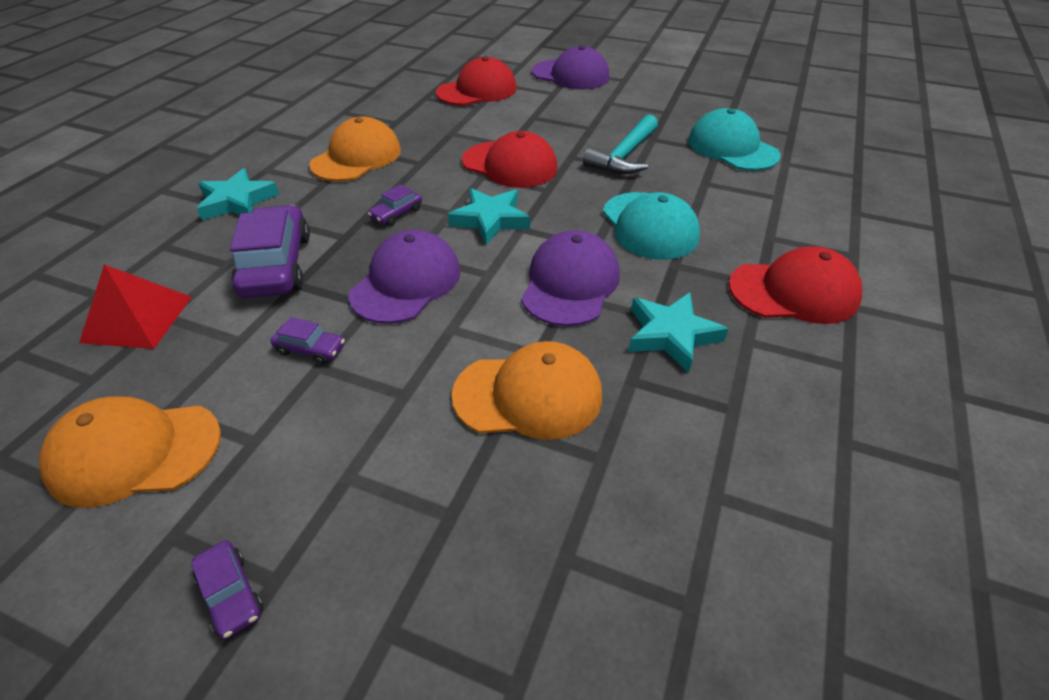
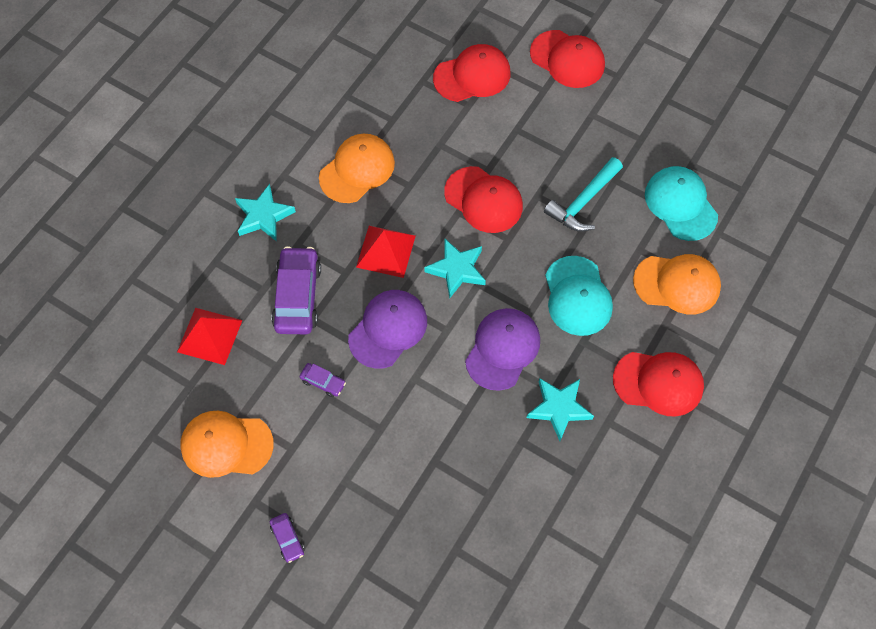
camera: 10 degrees right, 20 degrees up
purple car [368,184,422,226] -> red pyramid [356,226,416,278]
orange cap [452,341,602,440] -> orange cap moved to [633,254,721,314]
purple cap [532,45,609,89] -> red cap [530,30,605,88]

